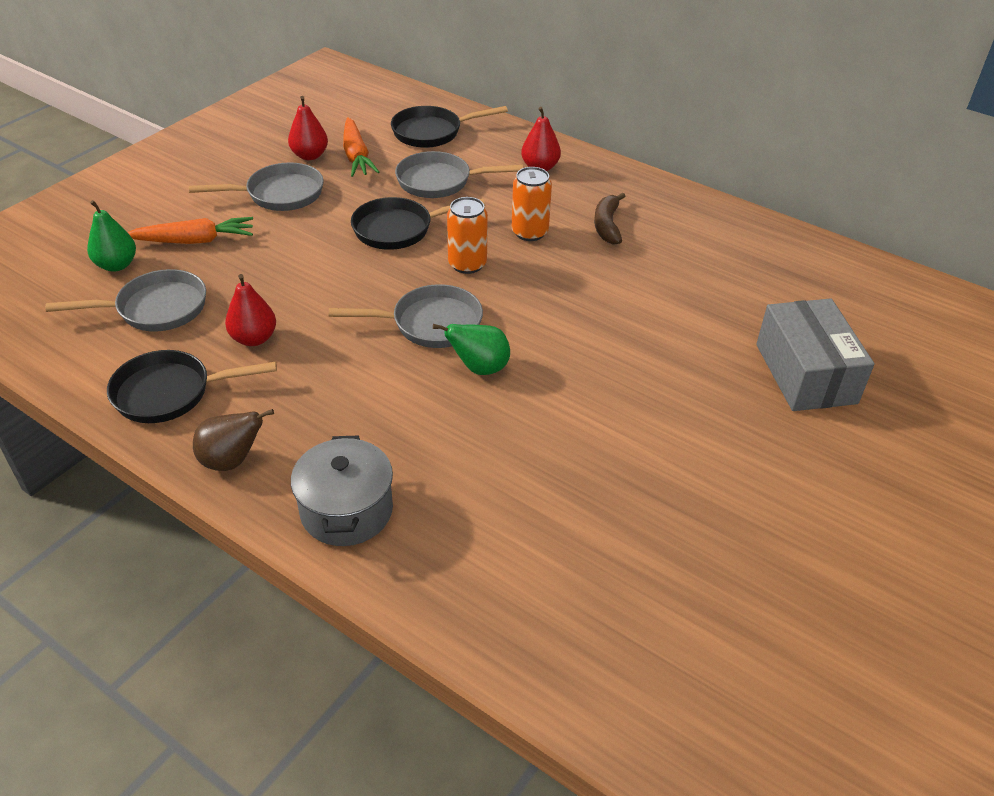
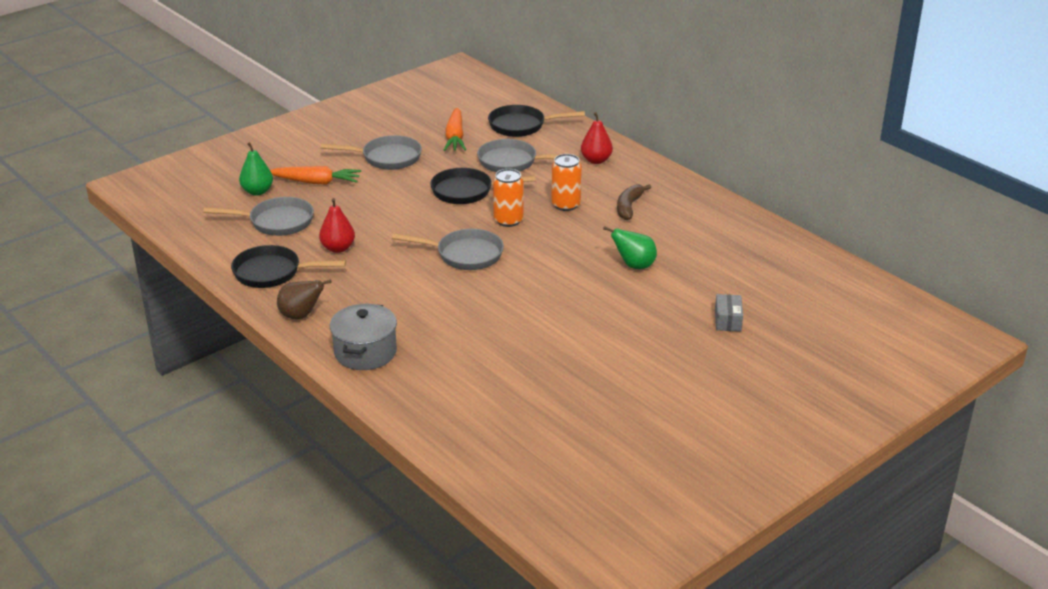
camera: 15 degrees right, 10 degrees down
red pear [288,96,328,160] -> none
green pear [433,324,510,375] -> green pear moved to [603,226,657,269]
grey box [756,298,875,411] -> grey box [715,294,743,332], size x0.48

